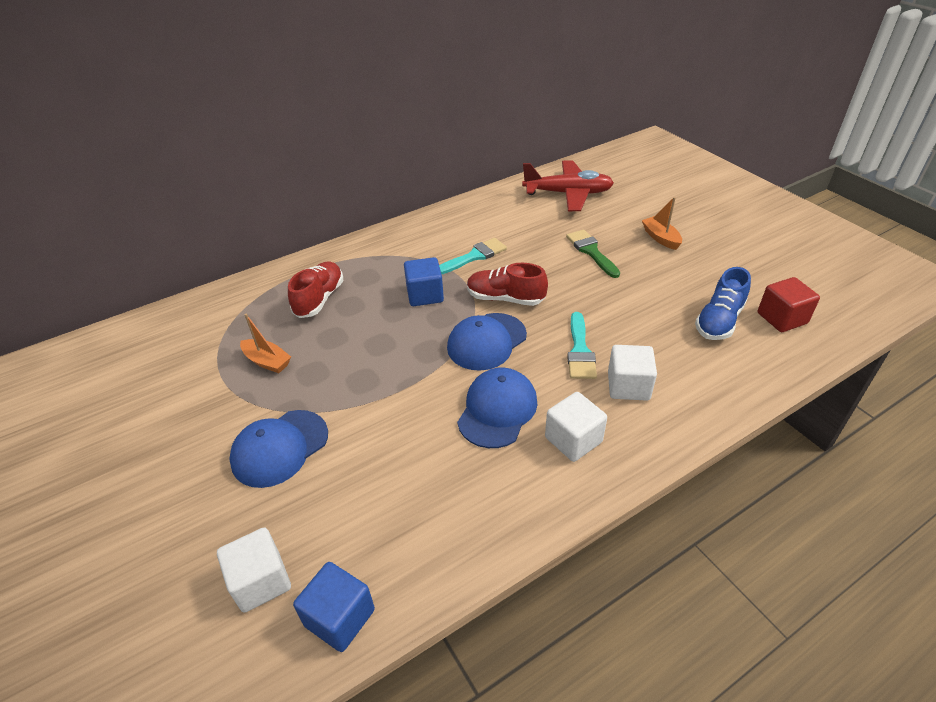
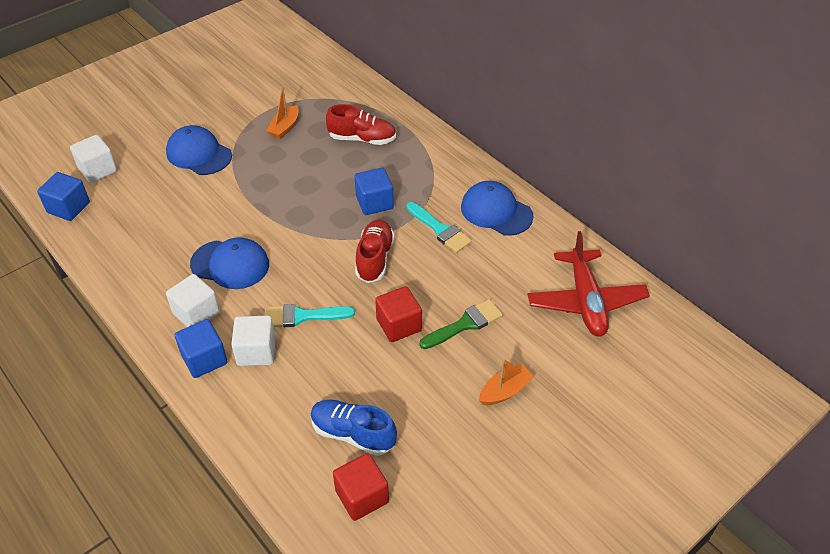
camera: 80 degrees right, 5 degrees up
blue cap [447,313,527,371] -> blue cap moved to [461,181,533,236]
none -> blue cube [175,319,227,378]
none -> red cube [375,286,422,342]

